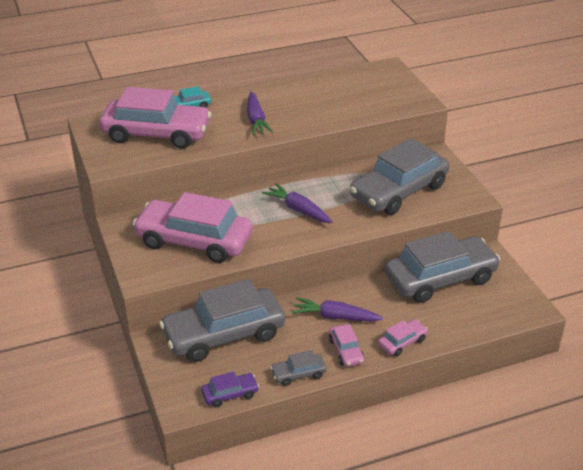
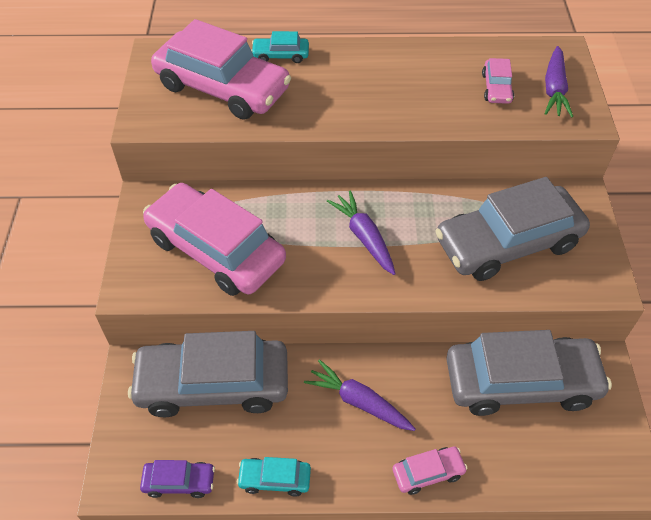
camera: 20 degrees right, 15 degrees up
purple carrot [247,92,273,135] -> purple carrot moved to [544,46,573,118]
grey car [270,350,327,386] -> turquoise car [237,457,311,497]
pink car [329,324,364,367] -> pink car moved to [482,58,514,104]

